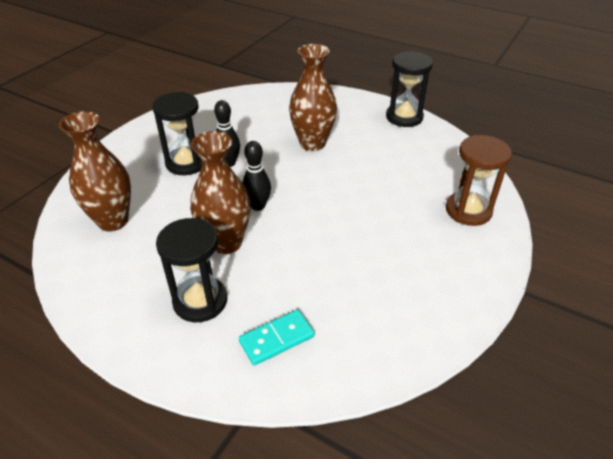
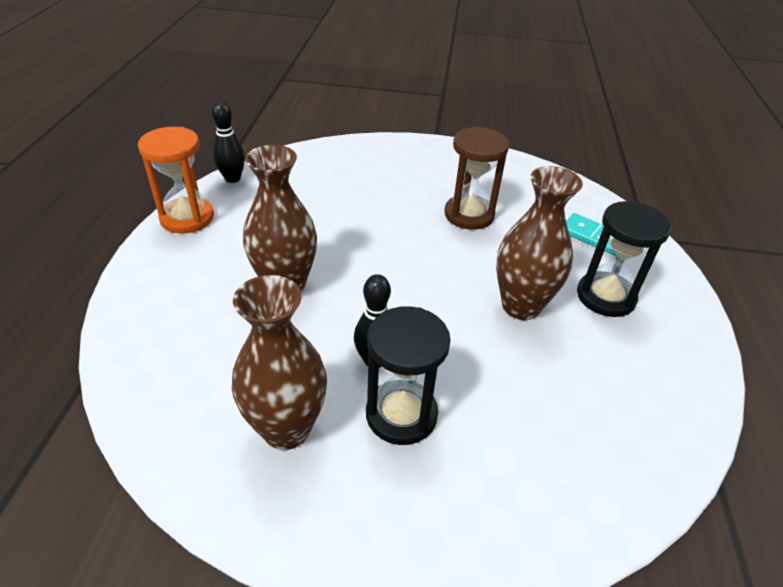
camera: 115 degrees left, 0 degrees up
brown vase [59,111,131,231] -> brown vase moved to [232,275,327,450]
black bowling pin [242,141,271,211] -> black bowling pin moved to [212,101,245,183]
black hourglass [386,51,433,127] -> orange hourglass [138,127,214,234]
brown hourglass [446,135,512,226] -> brown hourglass moved to [444,127,509,230]

